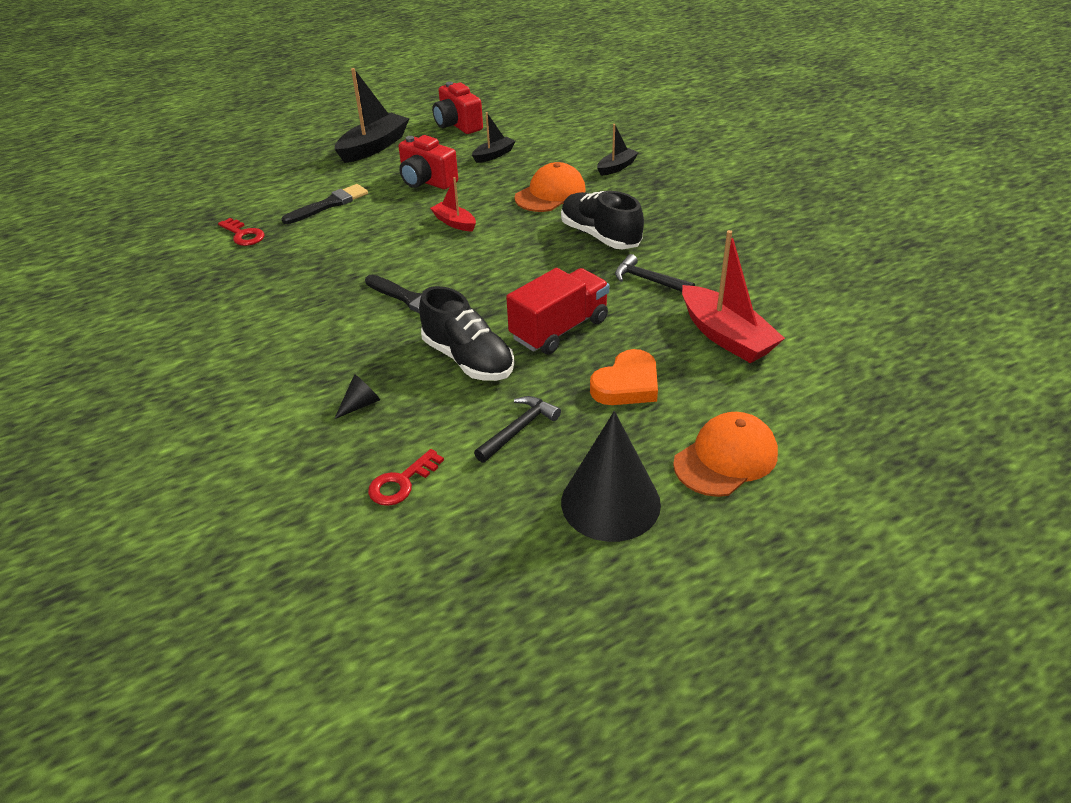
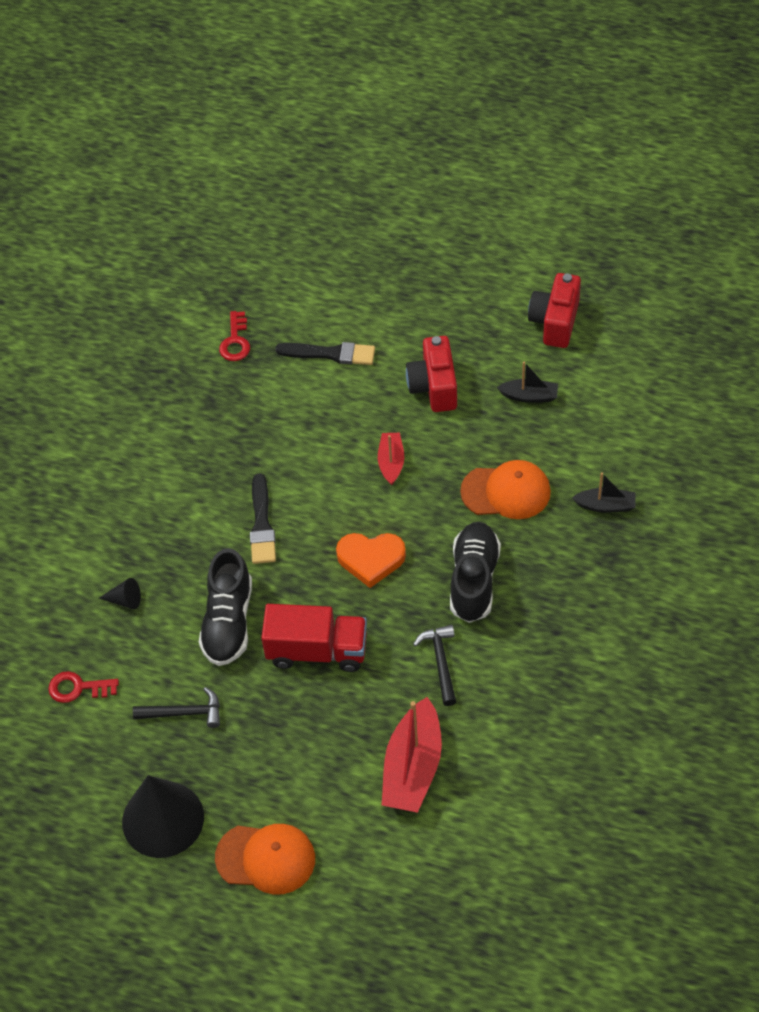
camera: 50 degrees right, 15 degrees up
black boat [335,68,410,163] -> none
orange heart [590,349,658,405] -> orange heart moved to [336,533,406,588]

